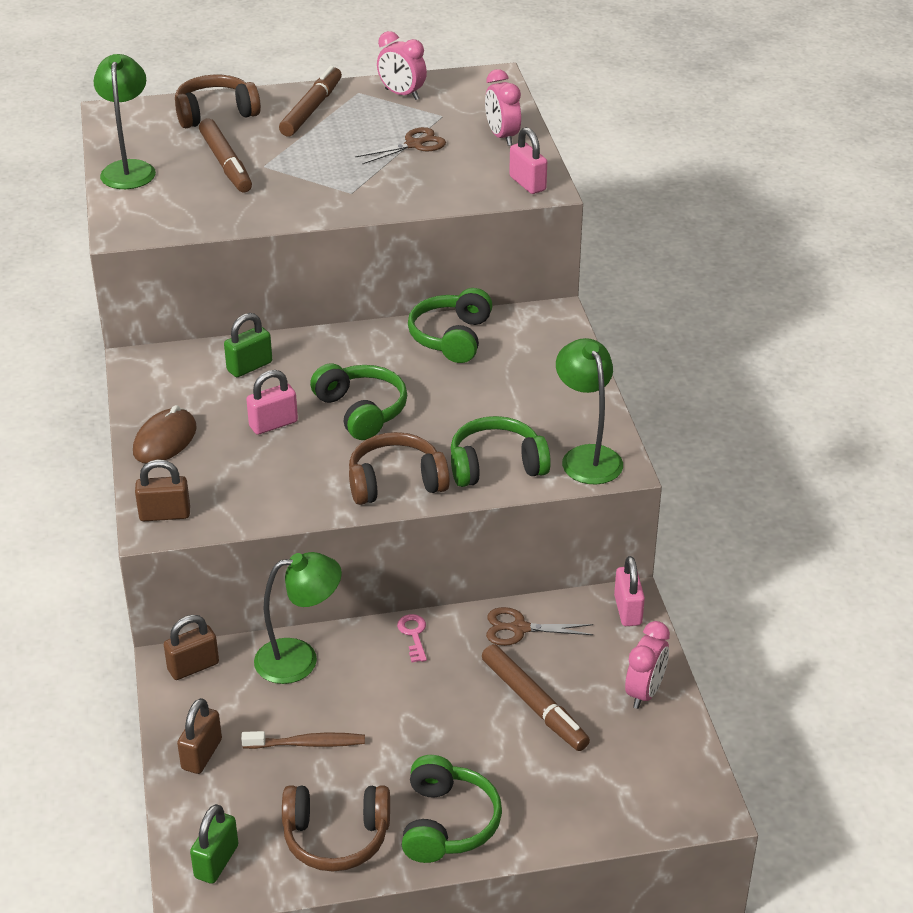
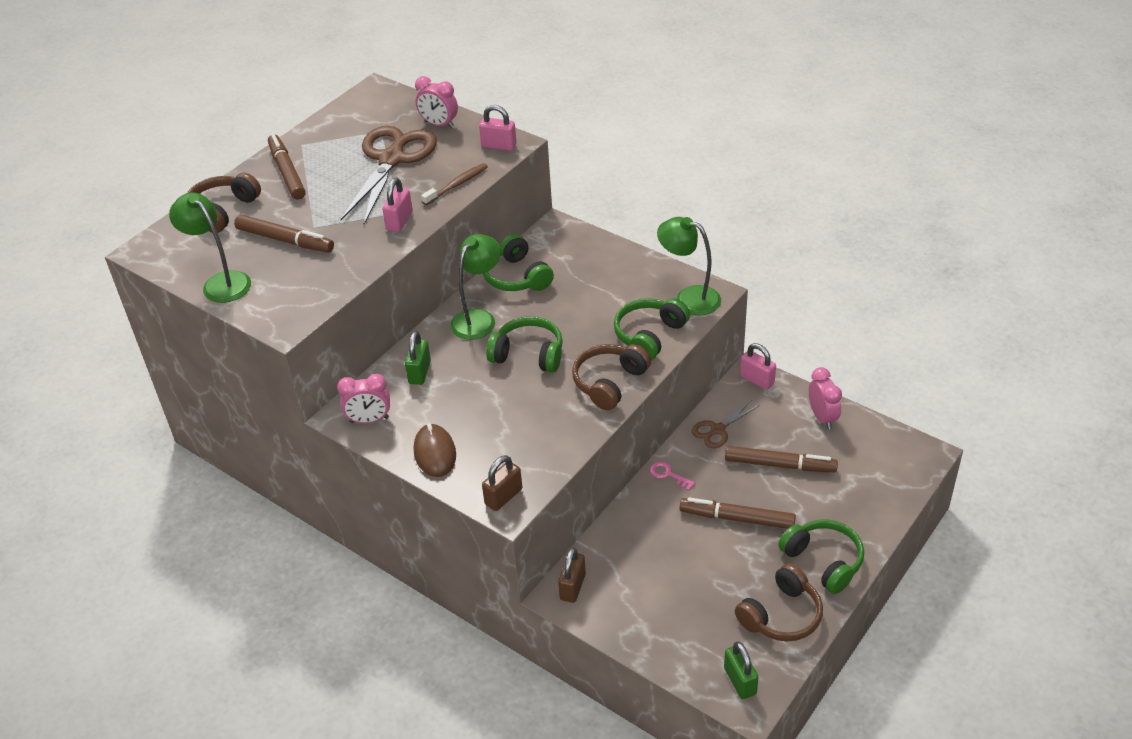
camera: 40 degrees left, 5 degrees up
brown padlock [177,698,222,774] -> none
brown toothbrush [241,731,365,749] -> brown toothbrush moved to [421,163,488,205]
pink padlock [246,370,298,435] -> pink padlock moved to [382,178,413,232]
green lamp [254,552,342,684] -> green lamp moved to [450,234,501,340]
brown scissors [355,127,446,165] -> brown scissors [341,126,437,224], size x2.09
pink clock [377,31,427,100] -> pink clock moved to [337,374,390,424]
none -> brown marker [680,497,796,529]

